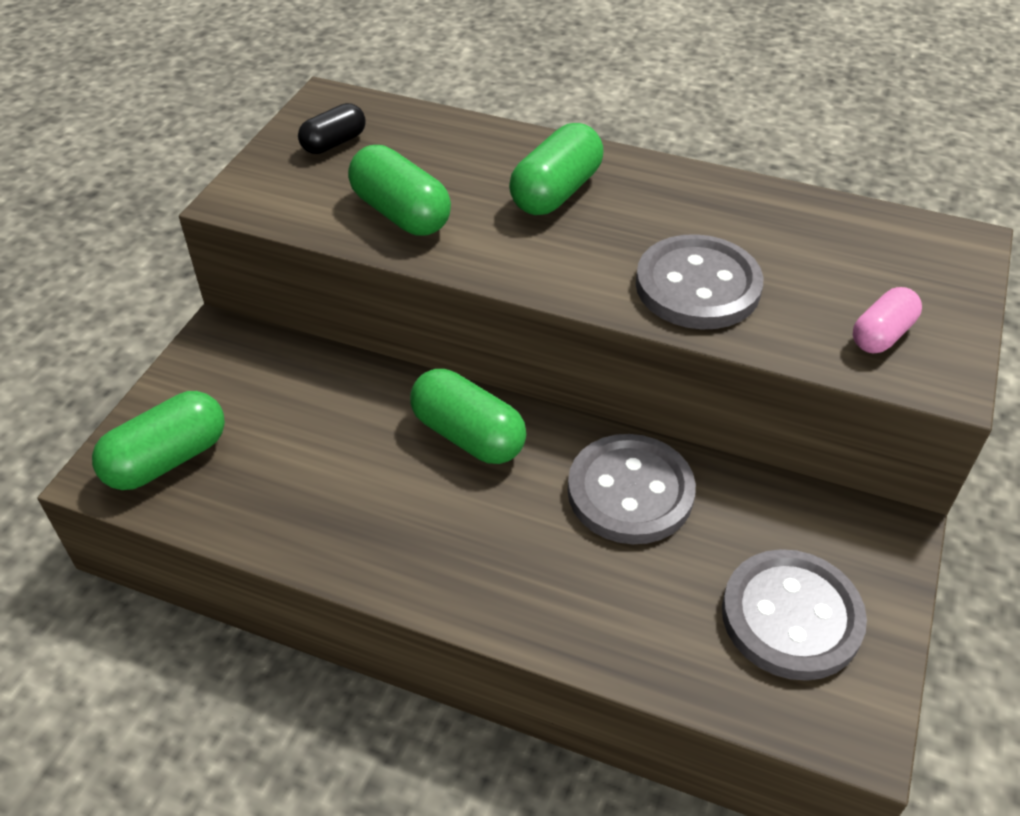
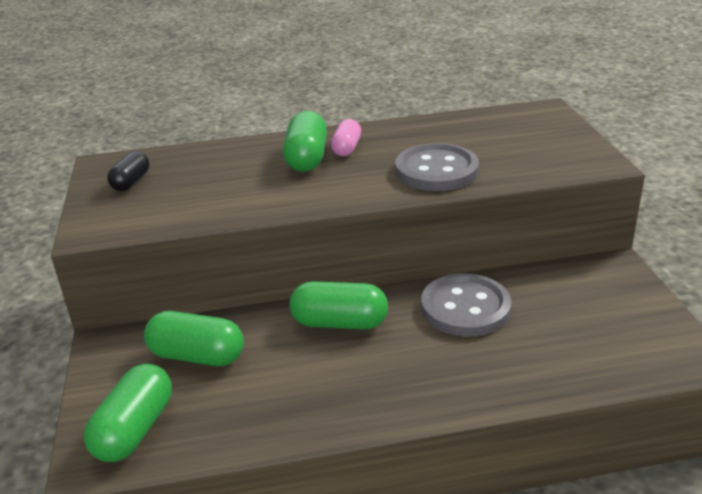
camera: 30 degrees left, 15 degrees down
green capsule [348,145,451,236] -> green capsule moved to [144,311,244,366]
grey button [722,549,867,681] -> none
pink capsule [853,287,922,353] -> pink capsule moved to [331,119,361,156]

